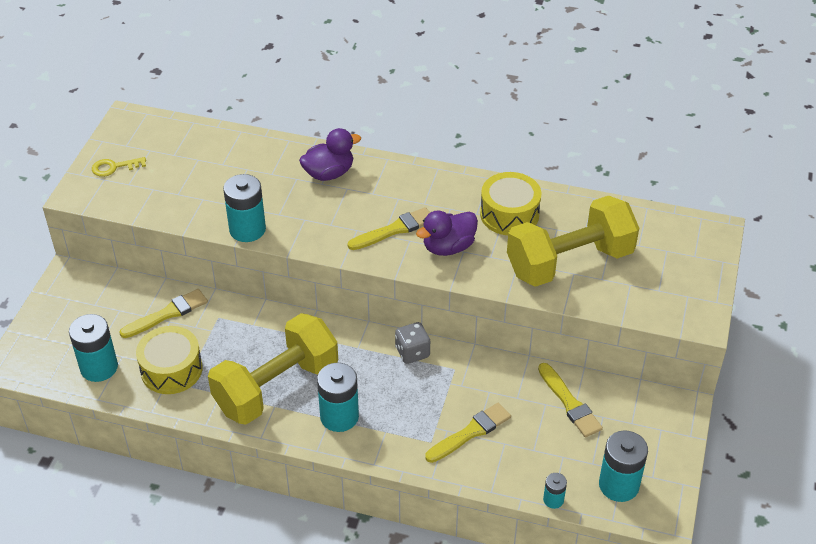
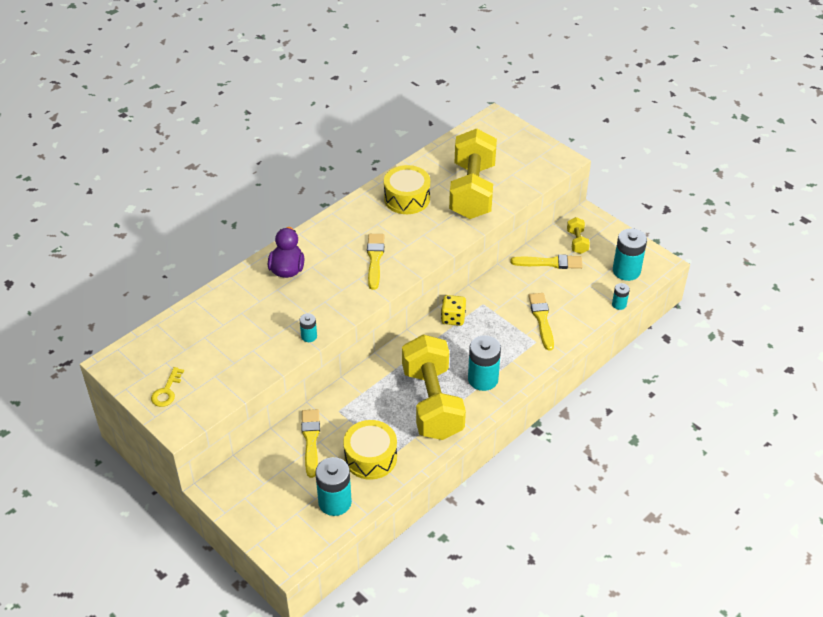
camera: 60 degrees left, 0 degrees up
turquoise battery [223,174,266,242] -> turquoise battery [300,313,317,342], size x0.51
grey dice [395,322,430,364] -> yellow dice [441,295,466,326]
purple duck [416,210,478,256] -> none
none -> yellow dumbbell [567,217,590,254]

